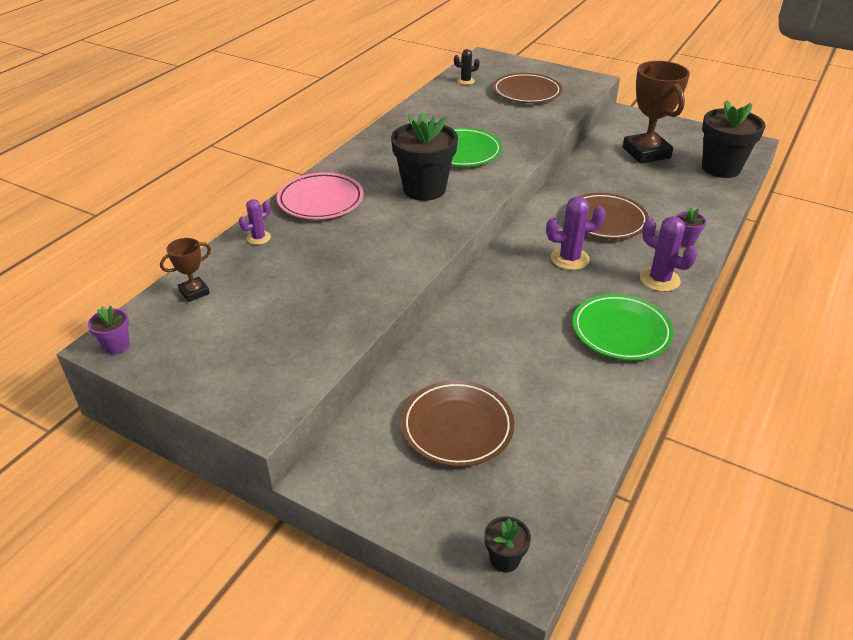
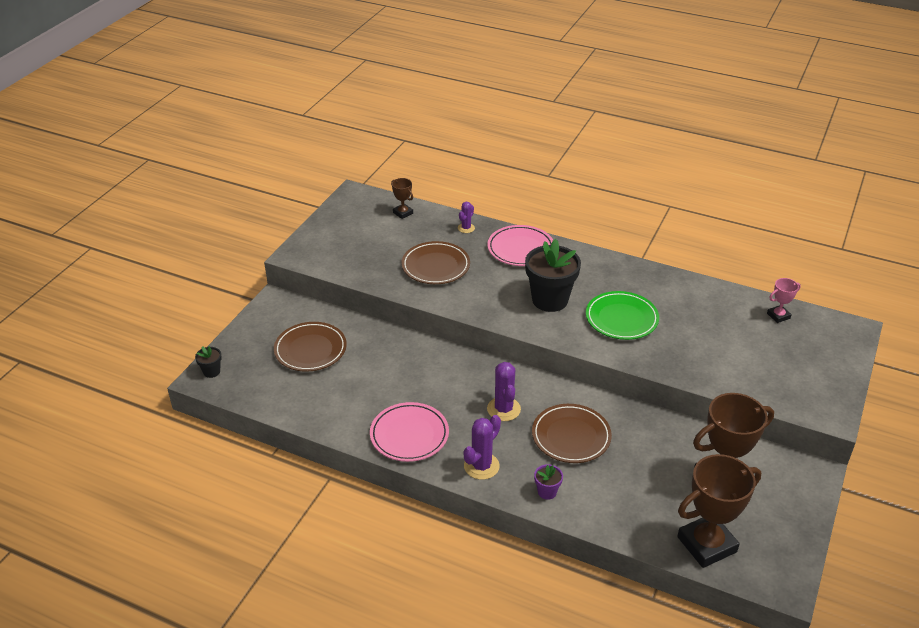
camera: 85 degrees right, 0 degrees up
purple flower pot [88,306,130,355] -> none
purple cactus [239,199,271,245] -> purple cactus turned 75 degrees clockwise [458,202,475,233]
black cactus [454,49,480,85] -> pink trophy [767,278,801,323]
brown plate [493,73,562,103] -> brown plate moved to [401,241,470,284]
green plate [573,294,673,360] -> pink plate [370,402,449,462]
black flower pot [702,100,765,178] -> brown trophy [677,454,761,568]

